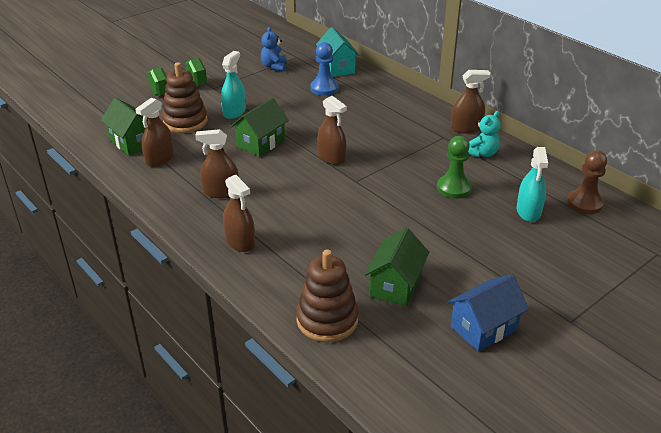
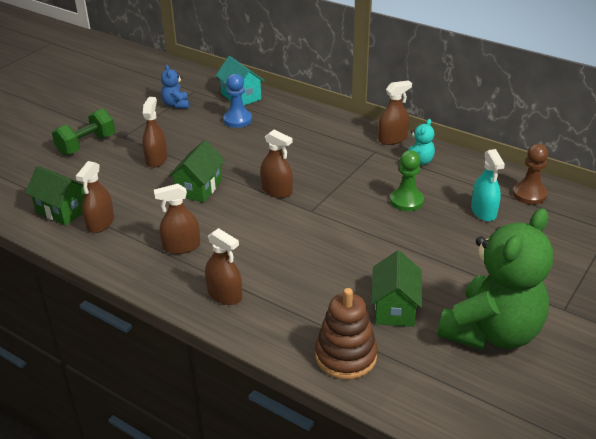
camera: 15 degrees left, 0 degrees up
brown stacking toy [162,62,207,133] -> none
turquoise spray bottle [221,51,246,119] -> brown spray bottle [142,97,167,168]
blue house [448,274,529,352] -> green teddy bear [438,208,553,350]

